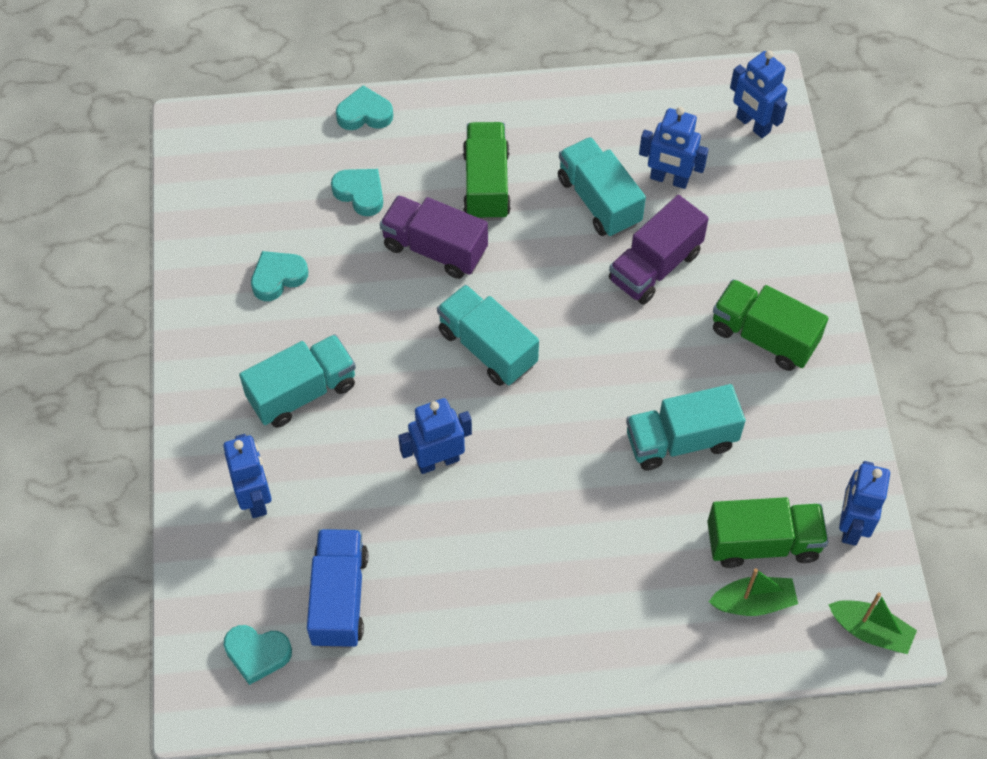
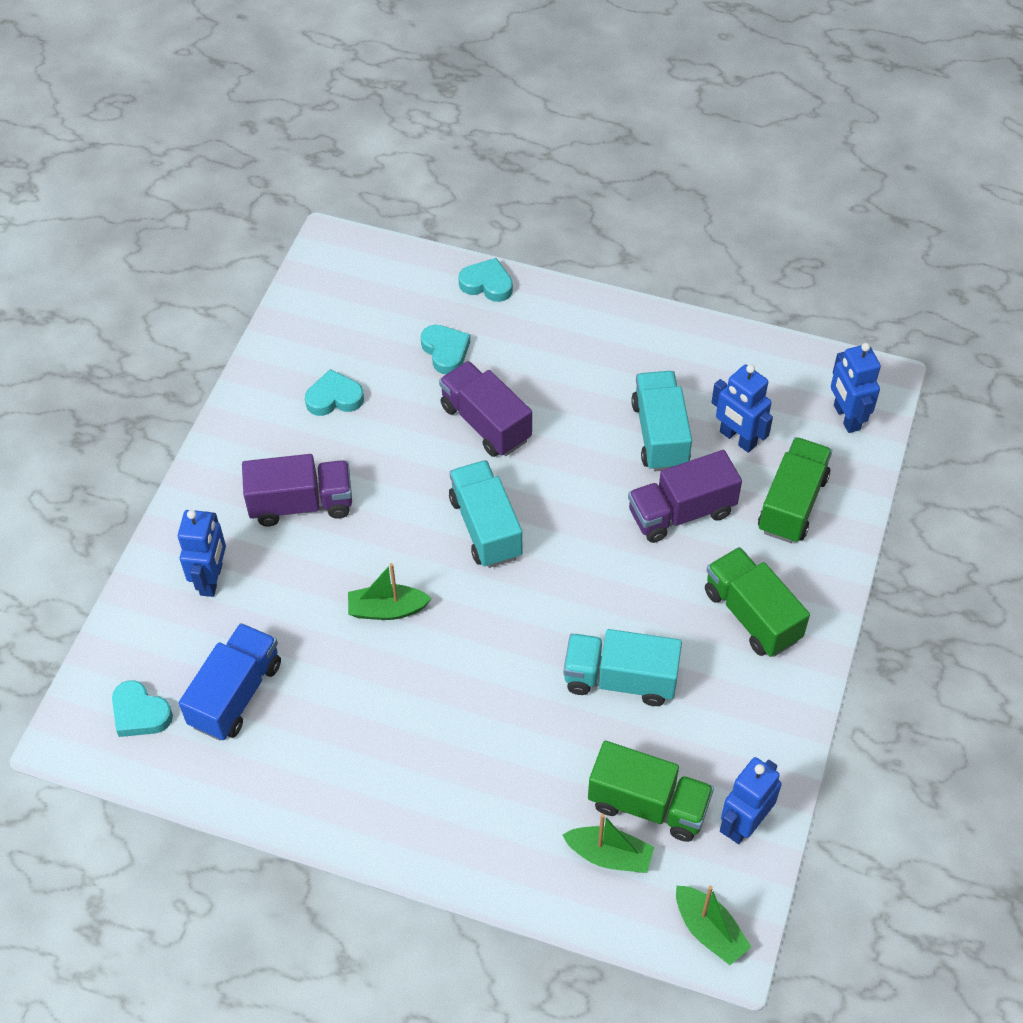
camera: 25 degrees right, 5 degrees down
turquoise truck [239,334,356,428] -> purple truck [242,454,352,526]
blue robot [398,398,472,474] -> green boat [348,563,432,620]
green truck [463,122,511,220] -> green truck moved to [758,437,832,543]

